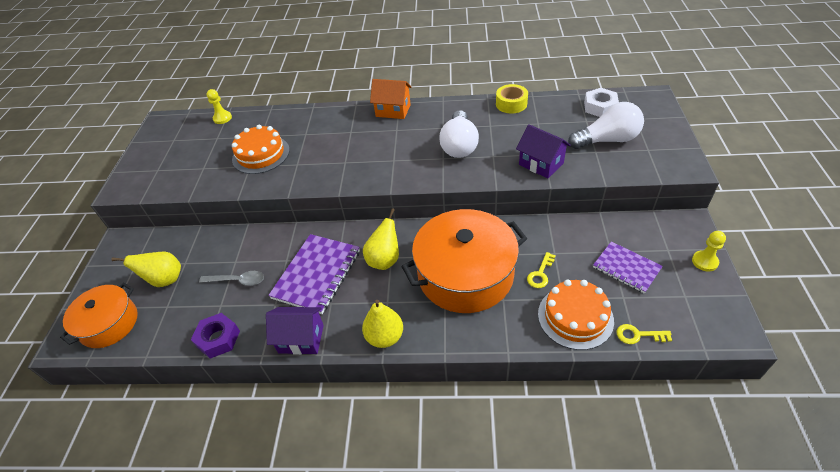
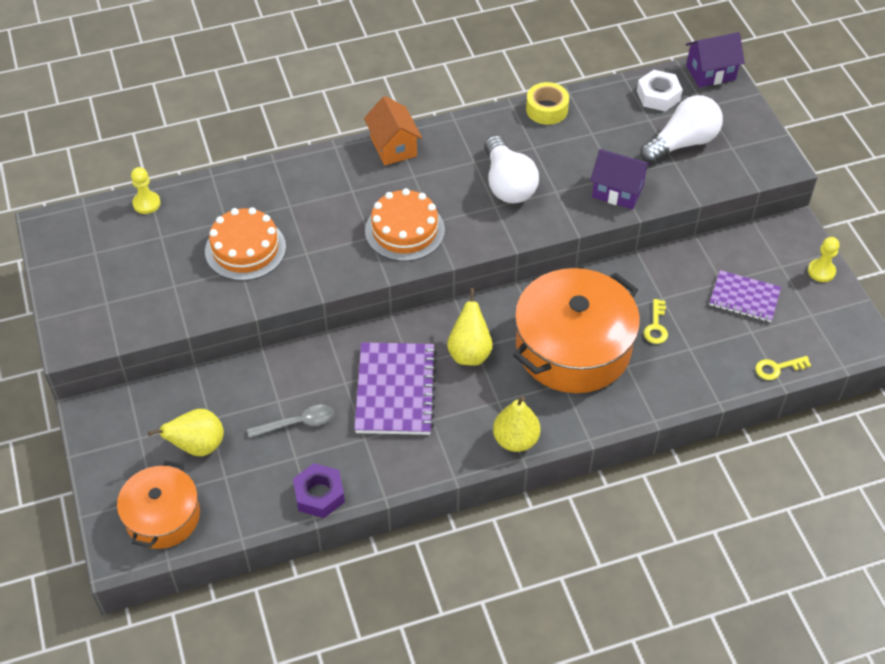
camera: 25 degrees left, 5 degrees up
purple house [266,307,324,355] -> purple house moved to [686,32,745,87]
orange house [370,79,412,119] -> orange house turned 75 degrees clockwise [364,96,422,165]
orange cake [538,280,614,350] -> orange cake moved to [365,188,445,261]

